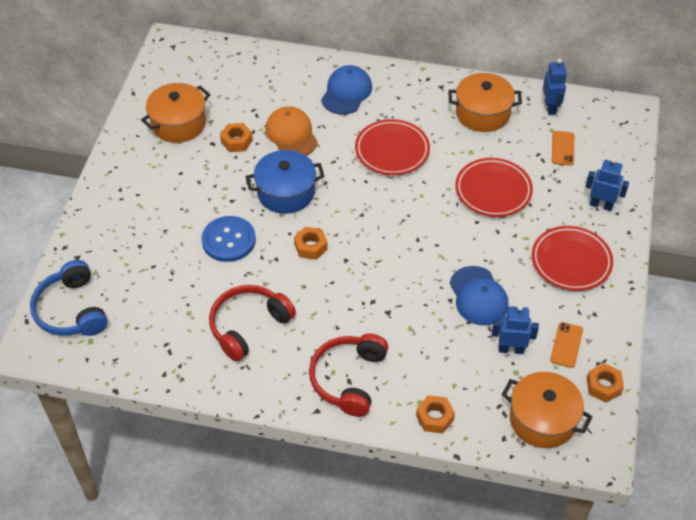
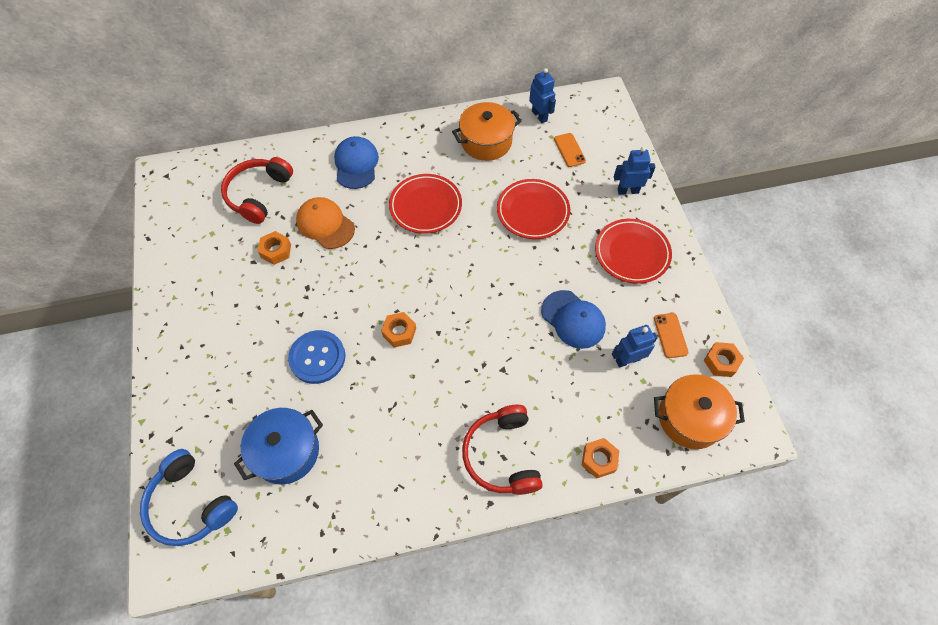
camera: 25 degrees left, 10 degrees up
orange pot [141,83,210,143] -> none
red headphones [209,285,296,362] -> red headphones moved to [221,157,293,224]
blue pot [246,150,325,214] -> blue pot moved to [234,408,323,484]

